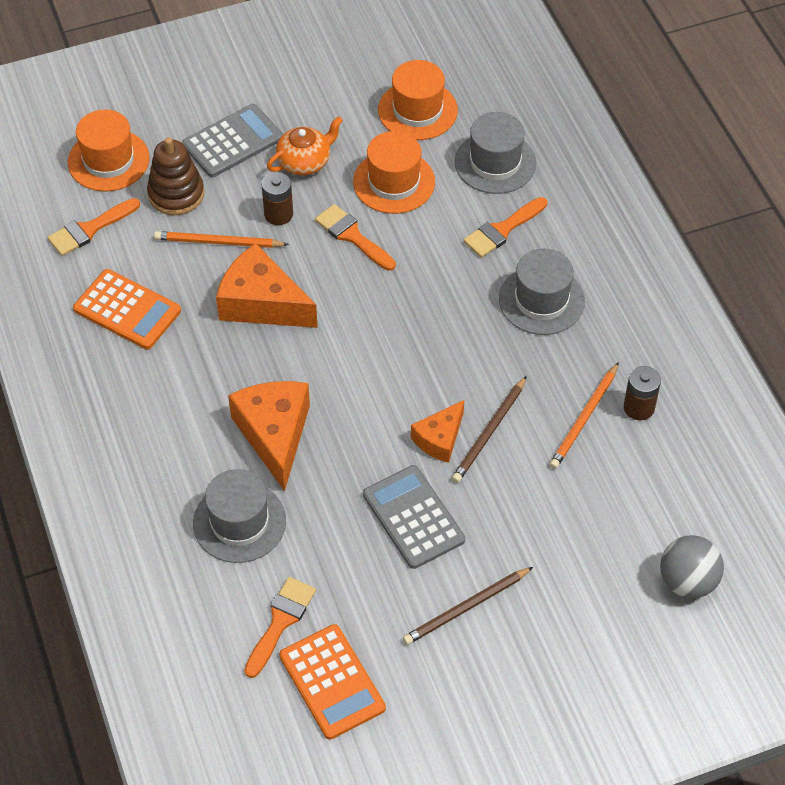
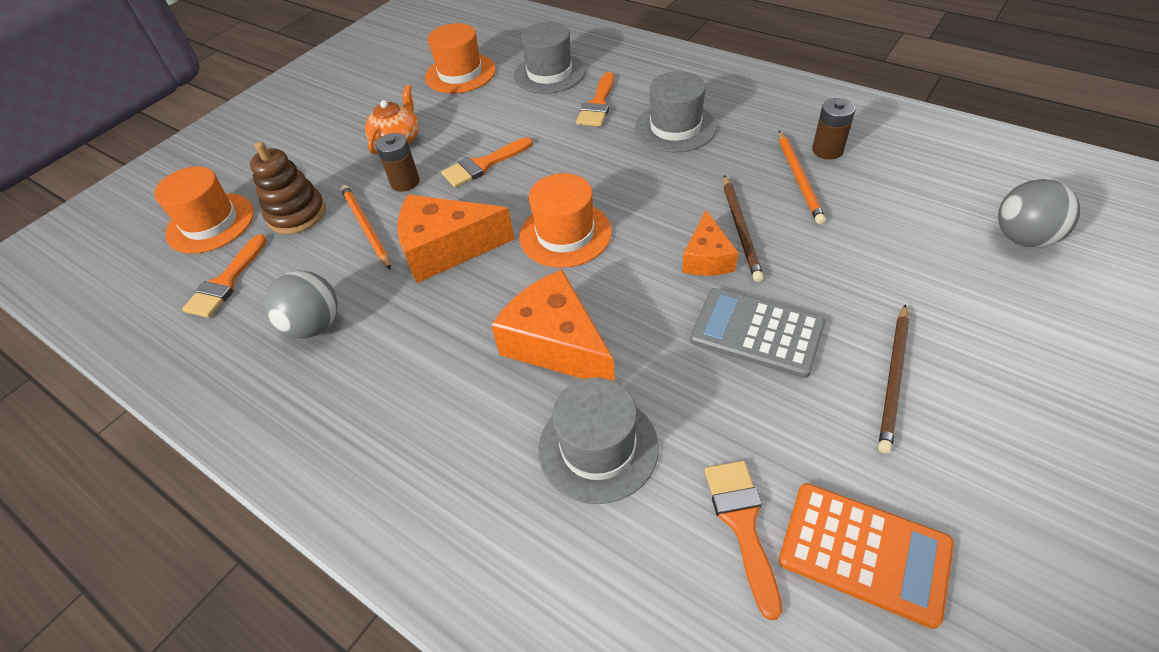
camera: 30 degrees left, 5 degrees down
orange calculator [73,269,181,349] -> grey ball [264,271,338,338]
orange pencil [154,231,289,248] -> orange pencil turned 90 degrees clockwise [341,185,391,270]
grey calculator [182,104,283,177] -> none
orange brush [315,204,396,271] -> orange brush turned 45 degrees counterclockwise [442,137,533,187]
orange hat [353,131,435,214] -> orange hat moved to [519,173,612,268]

